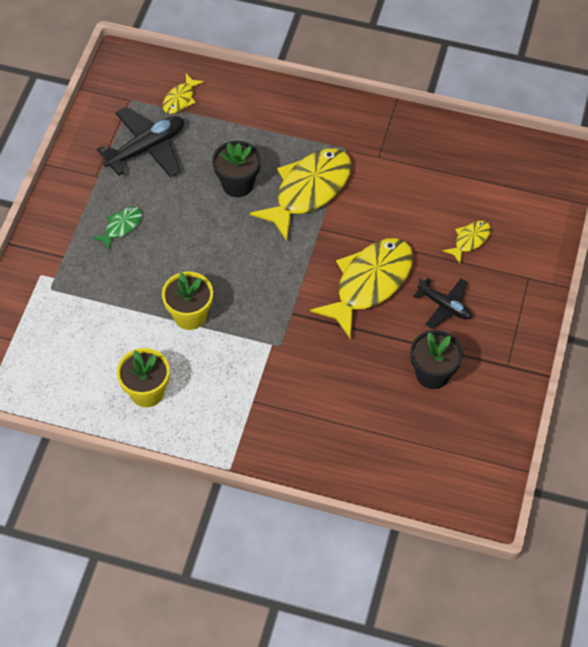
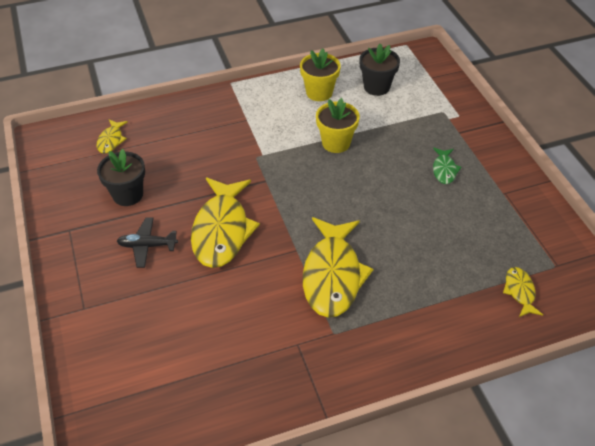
camera: 145 degrees right, 10 degrees down
black plane [97,107,184,177] -> none
black flower pot [212,141,261,197] -> black flower pot moved to [360,44,400,96]
yellow fish [443,221,491,264] -> yellow fish moved to [97,119,128,154]

